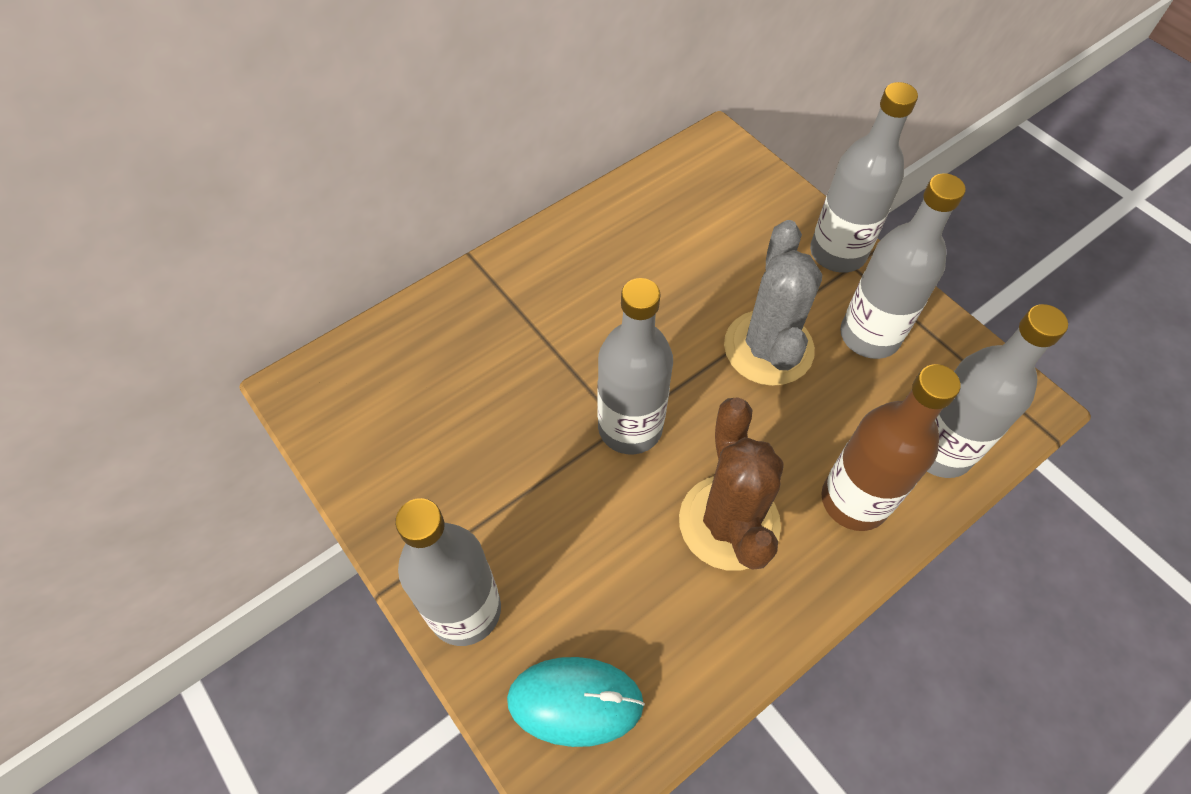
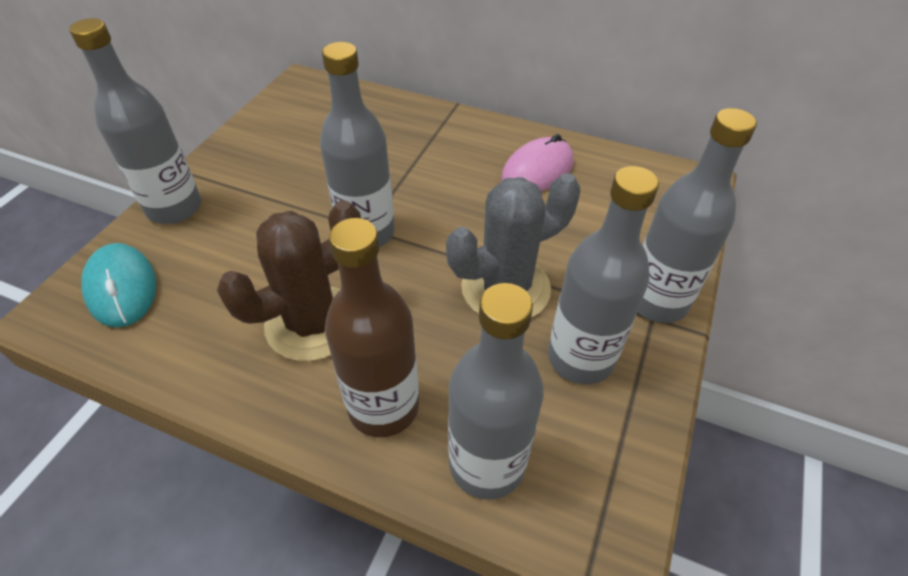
camera: 60 degrees right, 10 degrees down
none -> pink mouse [501,134,573,192]

